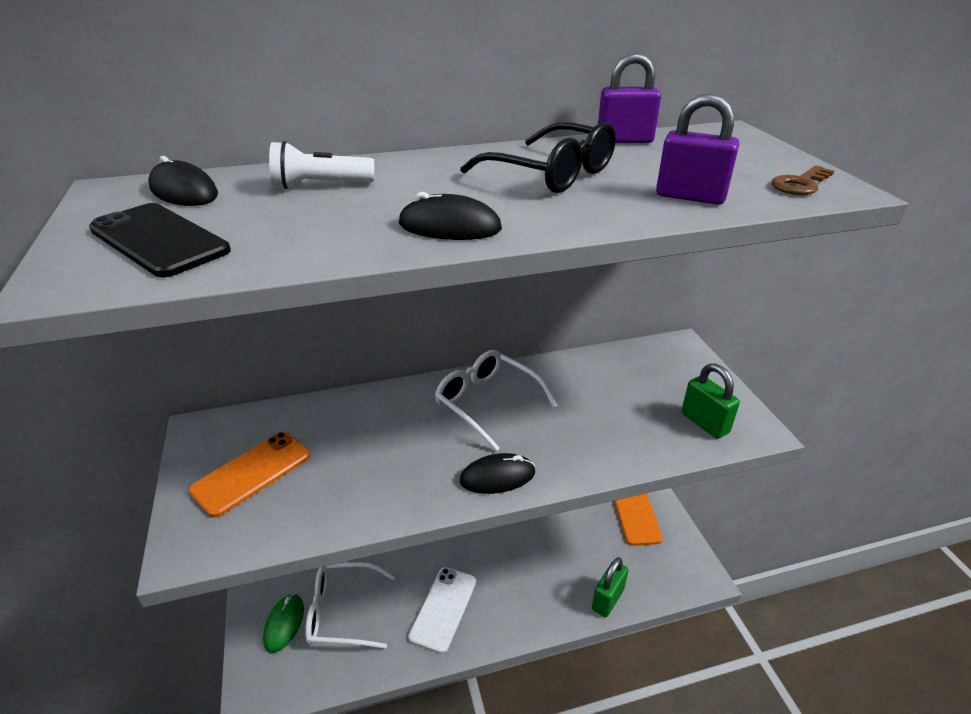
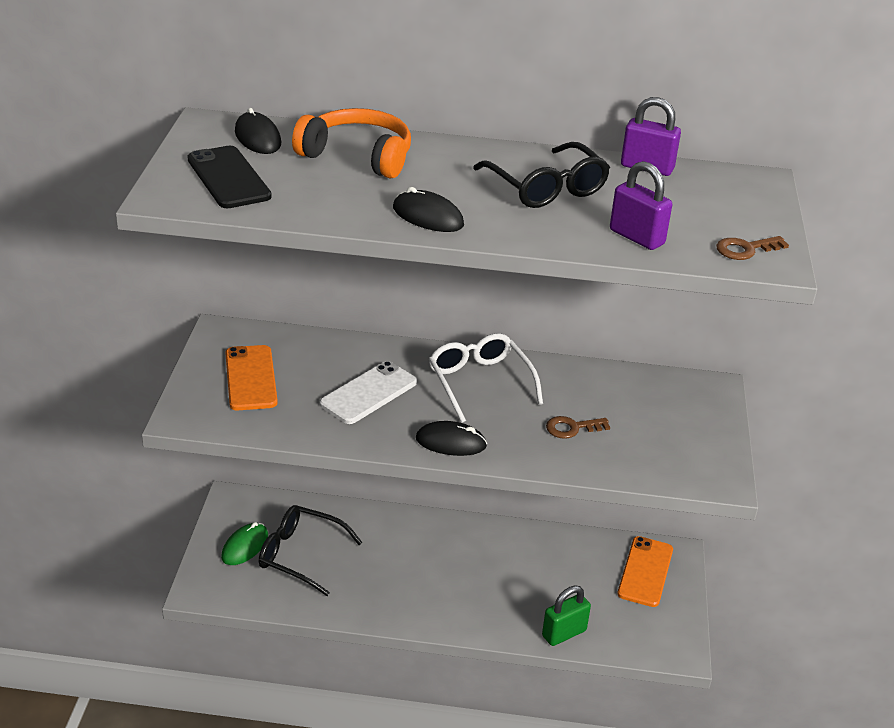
camera: 20 degrees right, 0 degrees up
orange phone [188,432,310,518] -> orange phone turned 75 degrees counterclockwise [225,345,278,410]
white flashlight [269,141,374,189] -> orange headphones [292,108,411,178]
white glasses [305,562,395,649] -> black glasses [259,505,363,596]
white phone [408,567,476,654] -> white phone moved to [320,361,417,424]
green padlock [681,363,740,439] -> none
none -> brown key [546,416,610,439]

